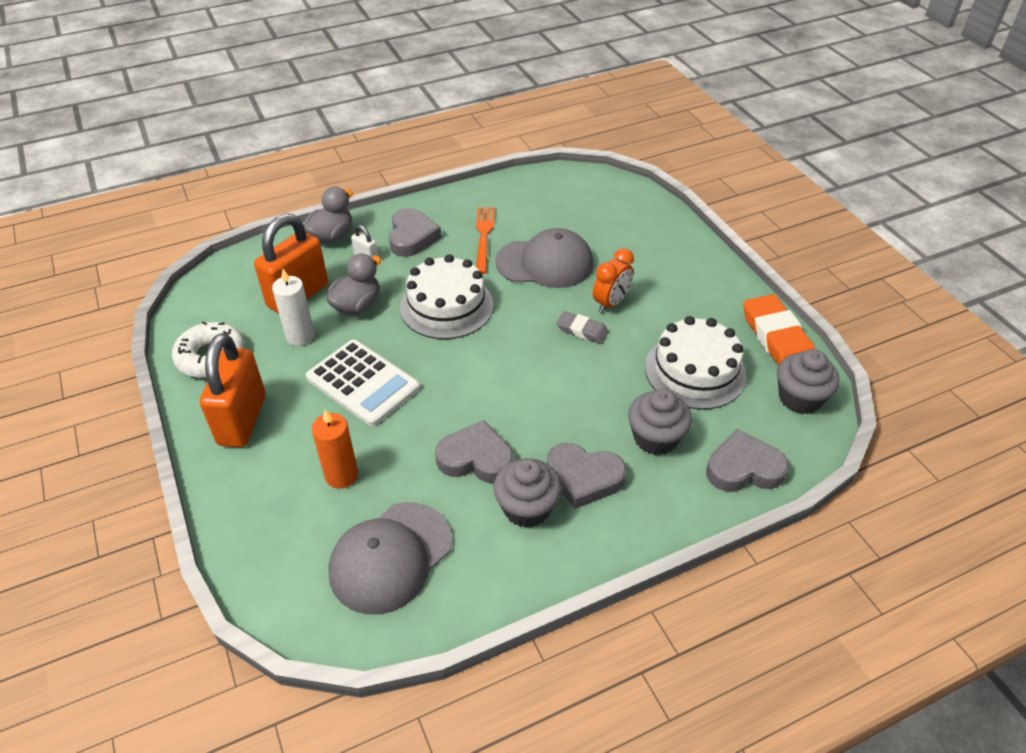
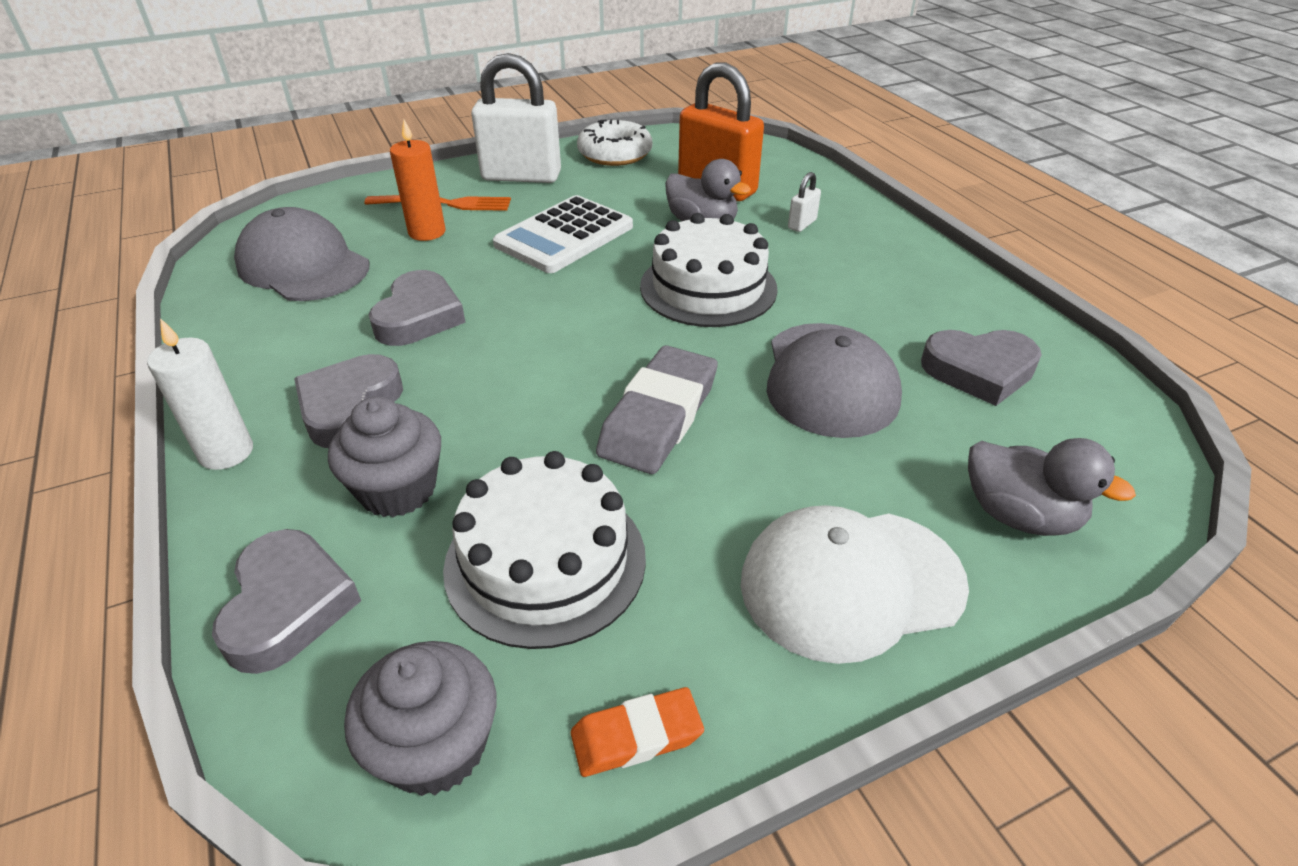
camera: 90 degrees right, 5 degrees down
orange padlock [200,333,266,447] -> white padlock [471,53,561,183]
white candle [272,269,315,346] -> white candle moved to [147,318,253,470]
grey duck [304,186,353,244] -> grey duck moved to [968,438,1136,536]
grey heart [389,208,441,257] -> grey heart moved to [921,330,1042,406]
orange fork [476,207,495,274] -> orange fork moved to [364,195,511,211]
grey cupcake [493,458,562,528] -> none
grey eraser [556,311,609,344] -> grey eraser [596,345,718,474], size x1.79
orange clock [593,248,634,313] -> none
orange eraser [743,294,815,366] -> orange eraser [571,687,704,777], size x0.56
none -> white cap [740,505,969,664]

